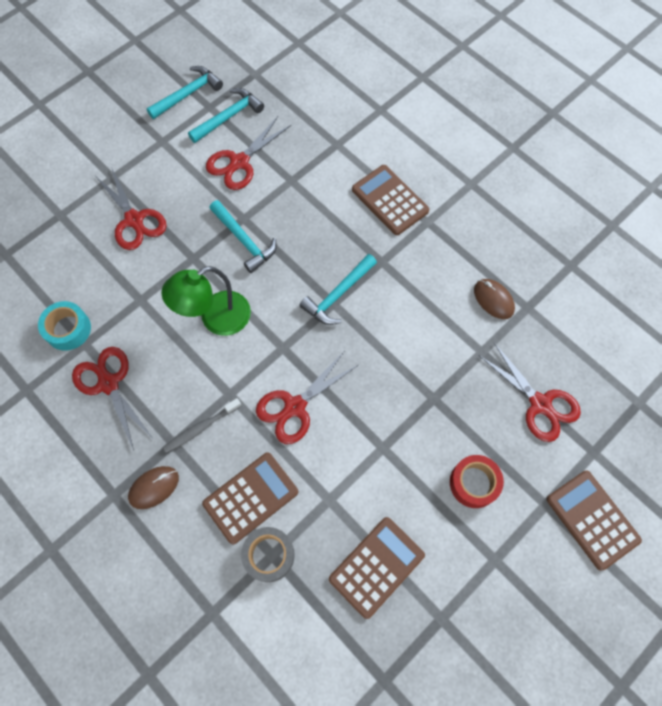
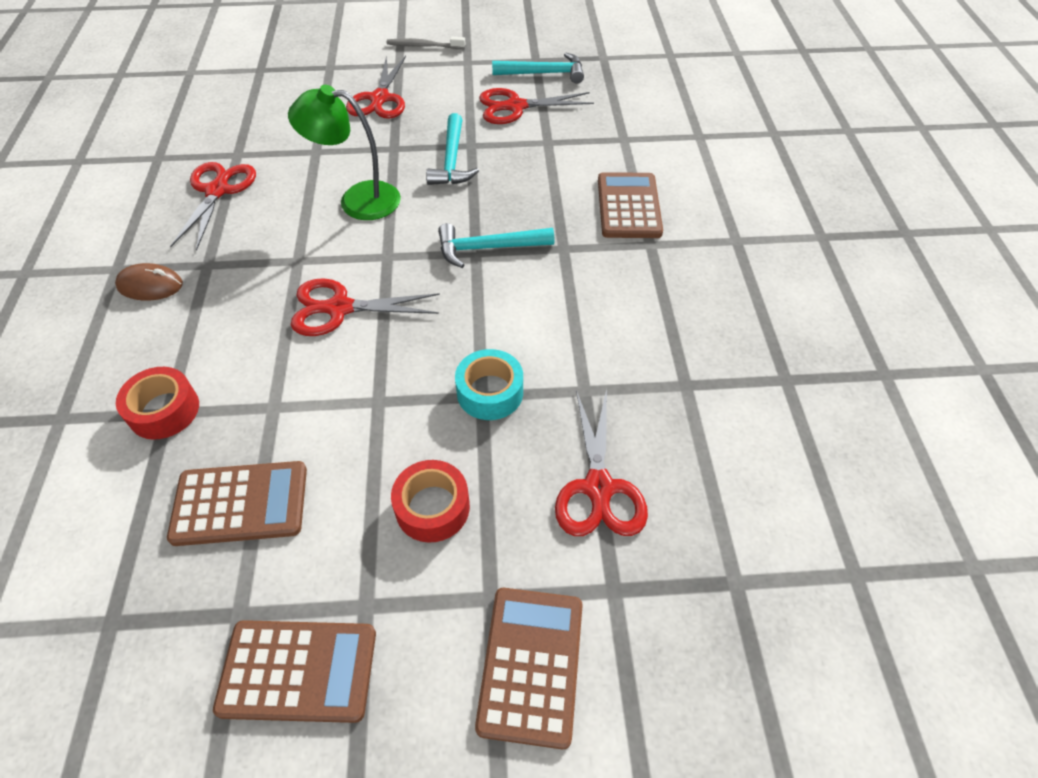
camera: 40 degrees right, 15 degrees down
turquoise tape [38,301,91,351] -> turquoise tape moved to [455,349,523,420]
turquoise hammer [146,66,223,119] -> none
grey toothbrush [163,398,241,453] -> grey toothbrush moved to [387,37,465,49]
brown calculator [202,452,298,544] -> brown calculator moved to [213,620,376,723]
grey tape [241,527,295,582] -> red tape [116,367,199,440]
brown mouse [474,279,515,319] -> none

